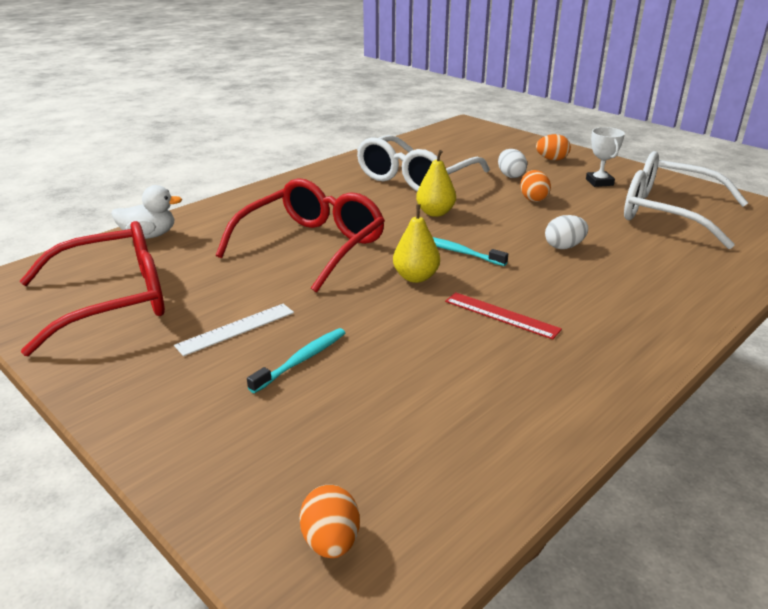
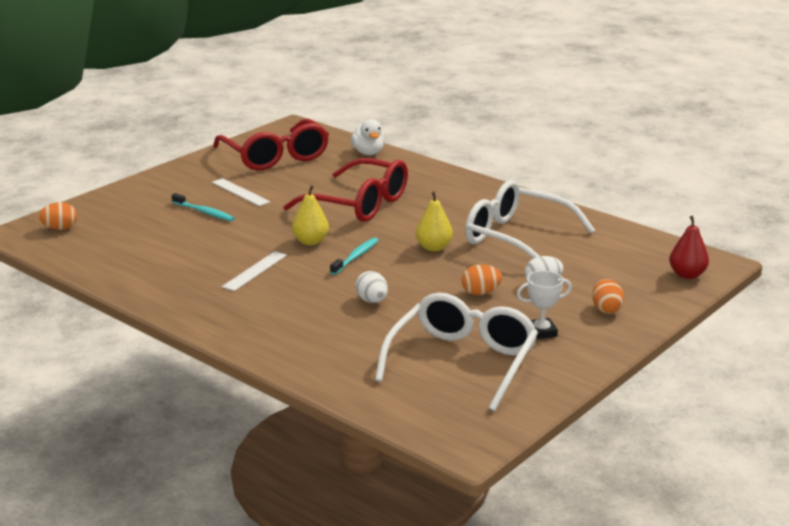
camera: 85 degrees right, 5 degrees down
red ruler [445,292,562,339] -> white ruler [222,251,287,291]
none -> red pear [669,216,709,279]

